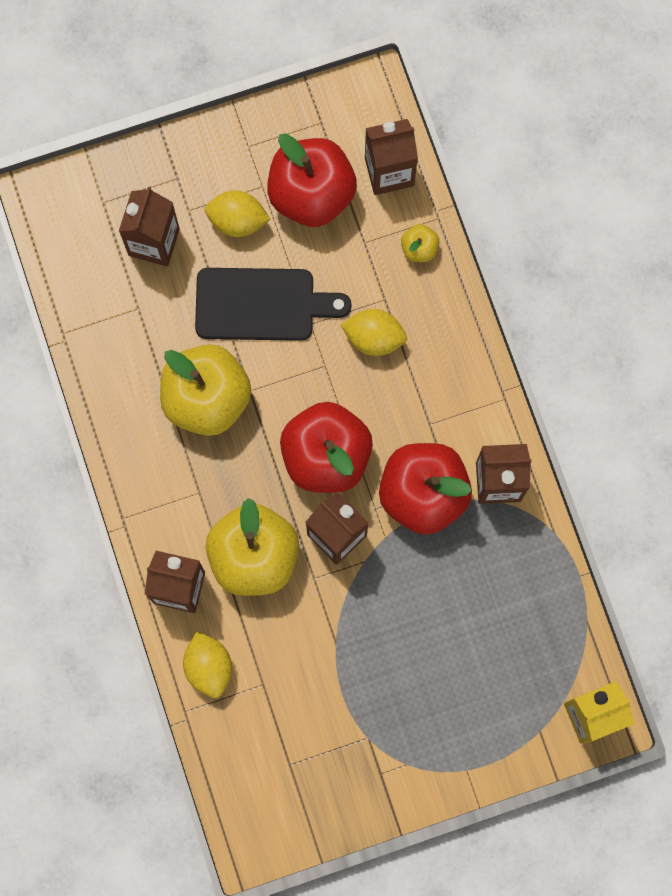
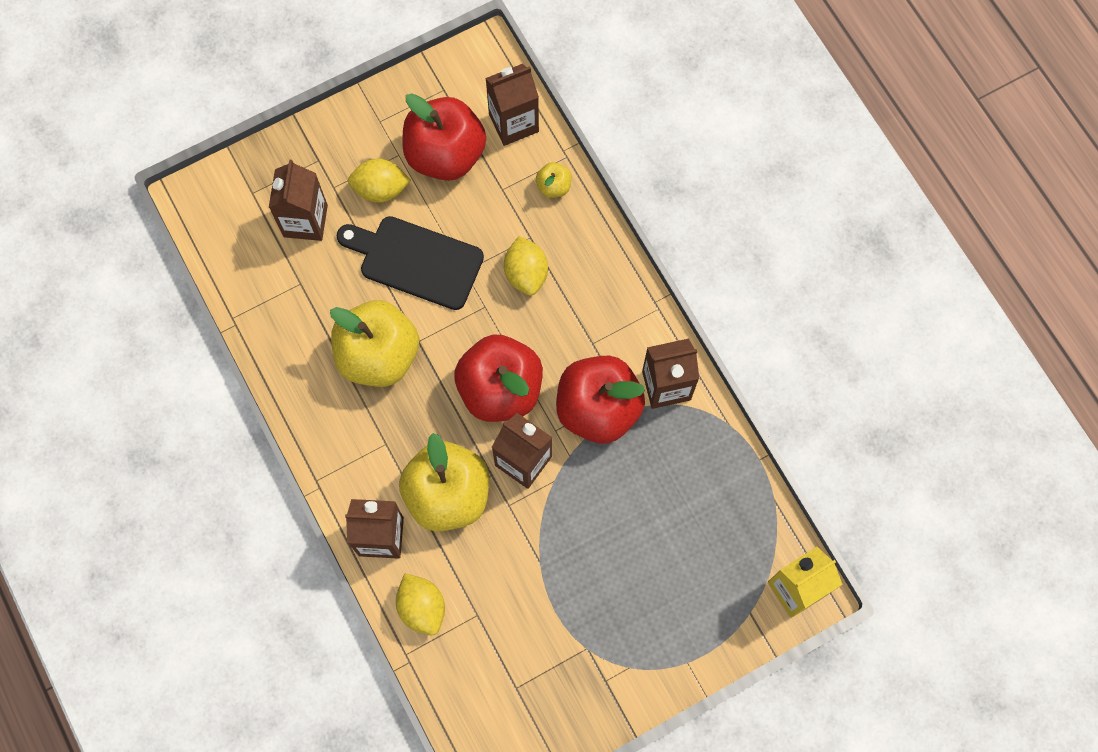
camera: 10 degrees left, 5 degrees down
black cutting board [195,268,352,341] -> black cutting board turned 150 degrees counterclockwise [337,216,484,310]
yellow lemon [341,309,407,356] -> yellow lemon turned 75 degrees clockwise [504,236,548,296]

